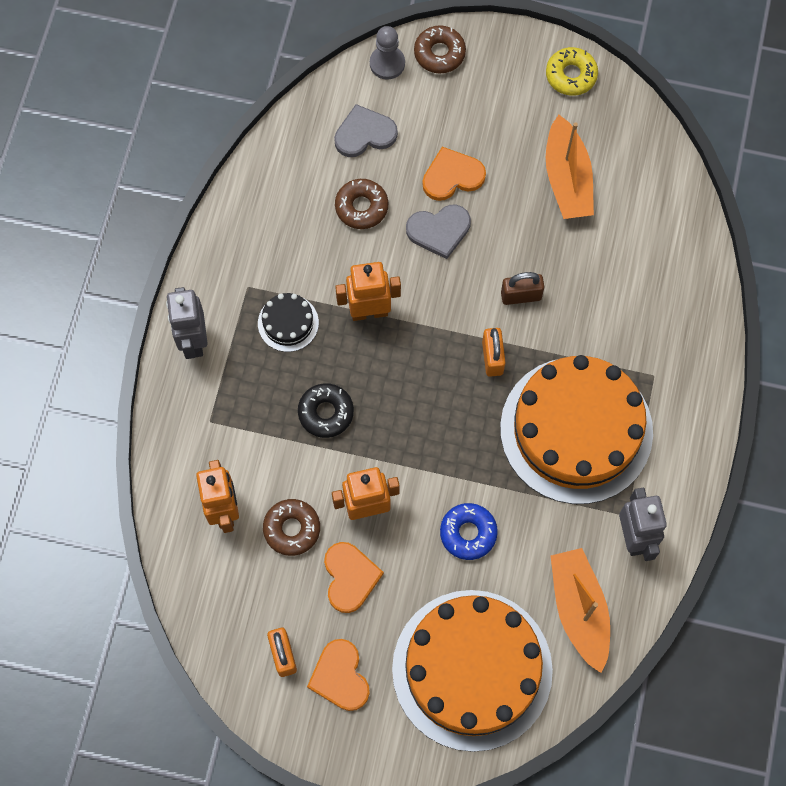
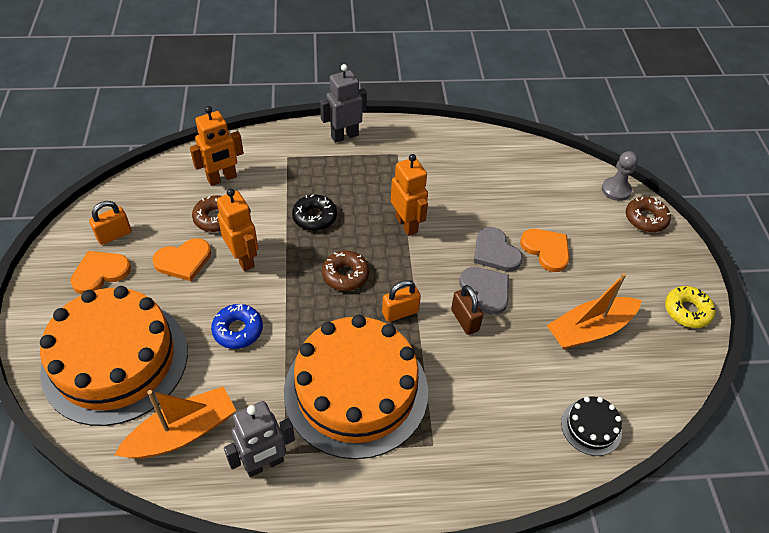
camera: 70 degrees right, 20 degrees down
black cake [258,293,319,352] -> black cake moved to [561,396,622,456]
grey heart [334,104,398,157] -> grey heart moved to [459,267,509,315]
brown donut [335,179,388,229] -> brown donut moved to [322,251,369,291]

